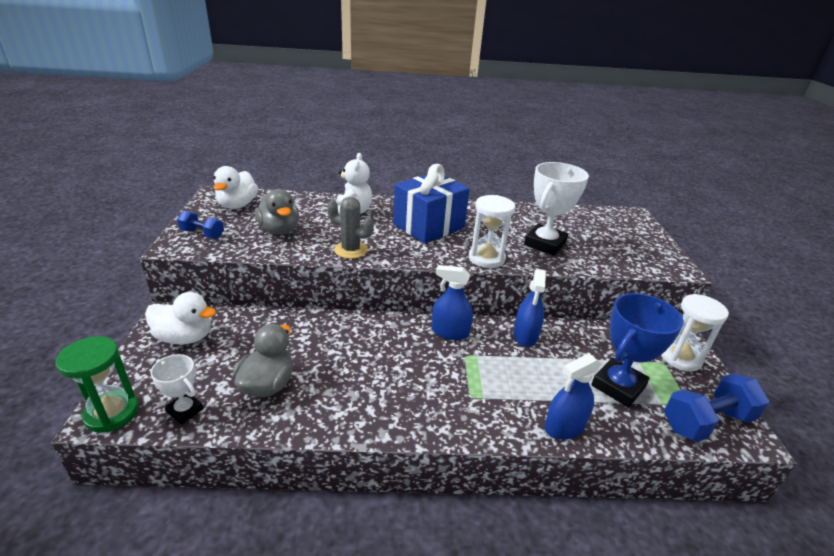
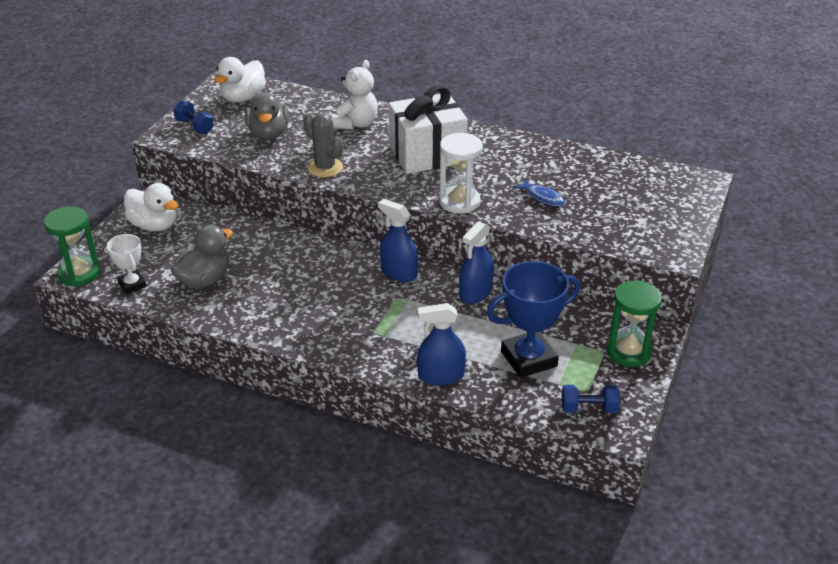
camera: 25 degrees right, 5 degrees up
blue gift [393,164,470,244] -> white gift [389,85,468,174]
white trophy [524,162,589,255] -> blue fish [513,179,565,207]
white hourglass [661,294,729,372] -> green hourglass [606,281,662,367]
blue dumbbell [664,373,770,442] -> blue dumbbell [561,385,620,413], size x0.58

